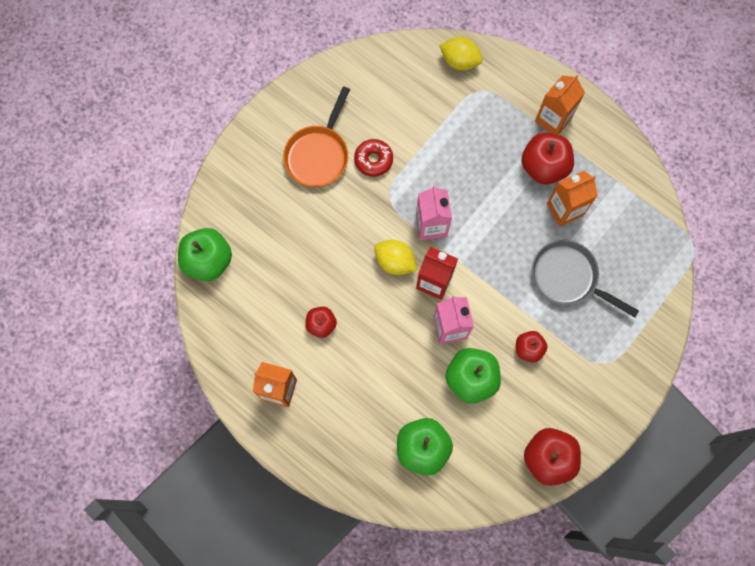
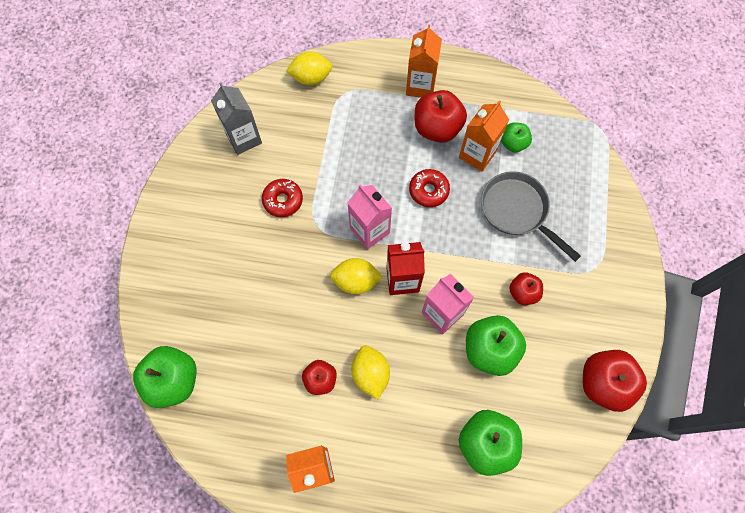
camera: 30 degrees left, 5 degrees down
orange pan [283,86,350,187] -> none
grey pan [532,240,639,318] -> grey pan turned 45 degrees clockwise [481,171,581,262]
none -> grey carton [211,83,262,155]
none -> yellow lemon [352,345,390,399]
none -> red donut [409,169,450,207]
none -> green apple [501,123,532,153]

